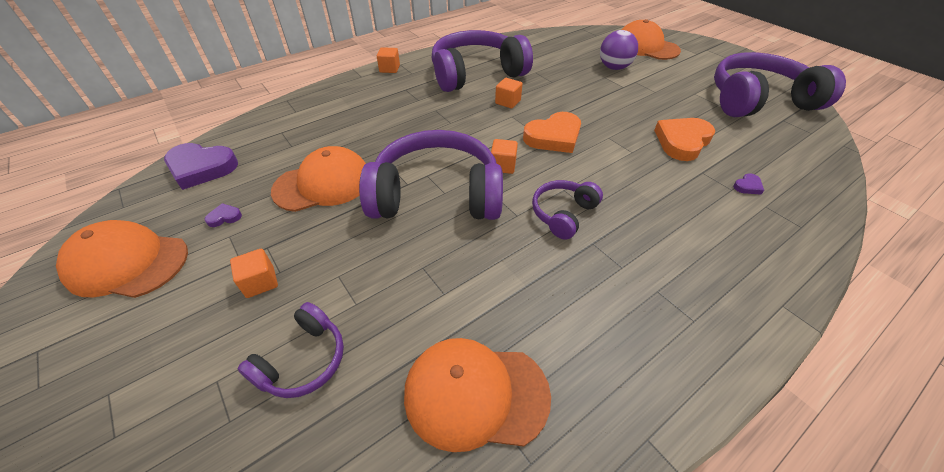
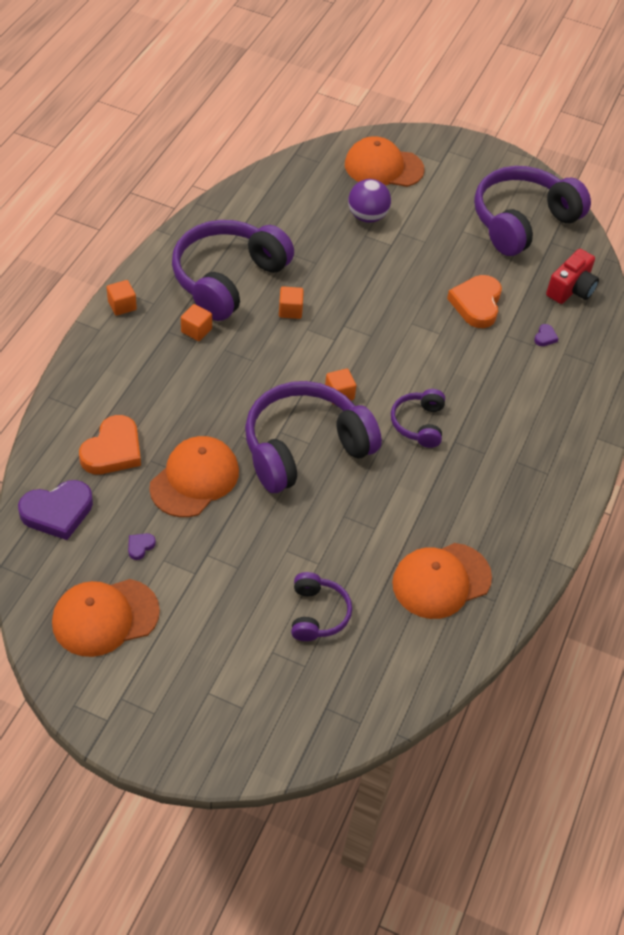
camera: 35 degrees left, 5 degrees up
orange cube [230,249,278,298] -> orange cube moved to [181,304,212,341]
orange heart [523,112,581,153] -> orange heart moved to [79,415,141,474]
none -> red camera [546,249,599,304]

